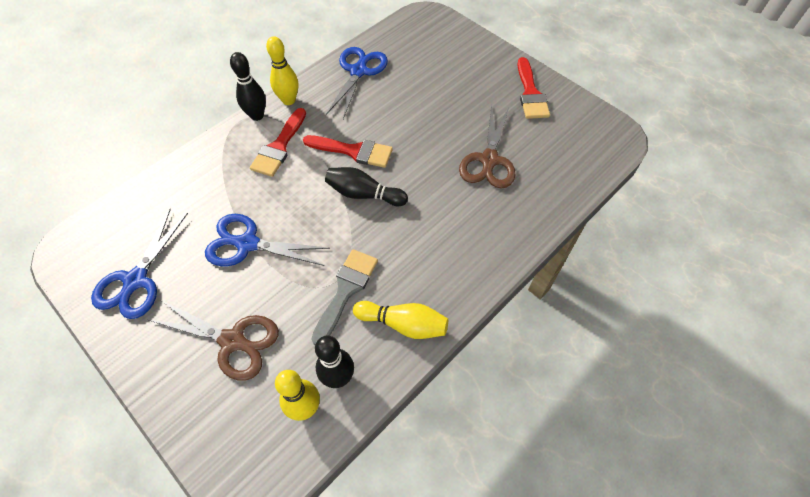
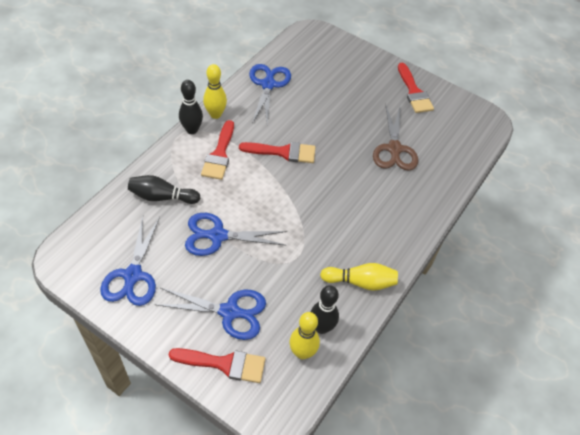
camera: 15 degrees left, 5 degrees down
brown scissors [148,300,279,381] -> blue scissors [156,288,266,340]
grey brush [311,249,378,345] -> none
black bowling pin [325,167,408,206] -> black bowling pin moved to [128,175,200,204]
none -> red brush [169,348,265,383]

